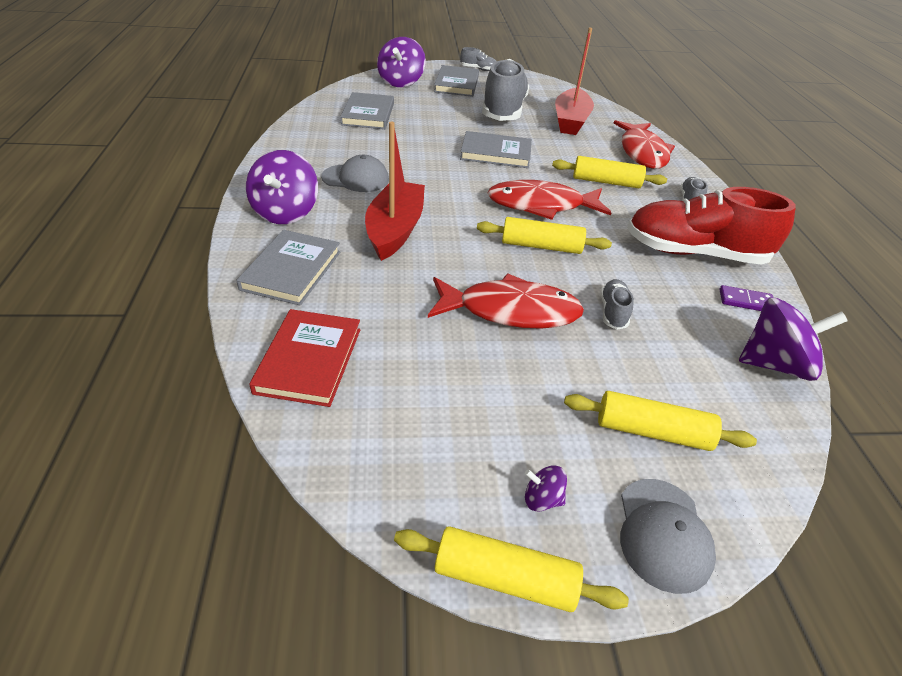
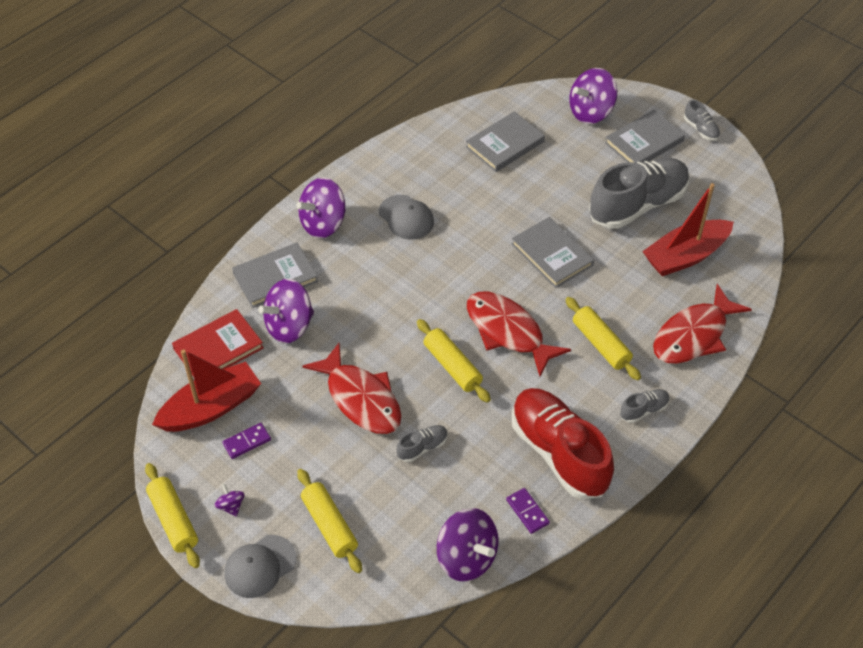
camera: 50 degrees right, 10 degrees up
red boat [365,122,425,261] -> red boat moved to [152,349,261,432]
none -> purple domino [222,423,271,459]
none -> purple spinning top [258,279,314,343]

